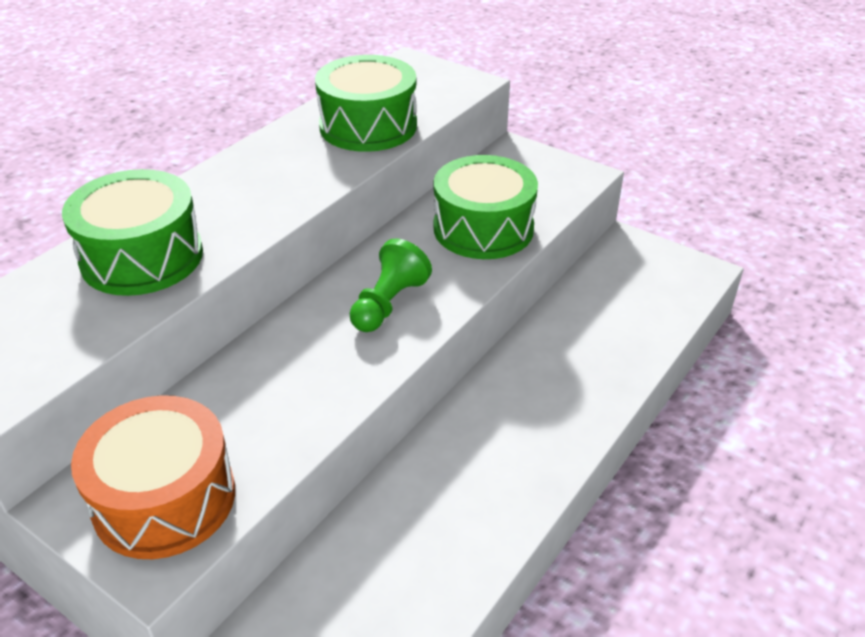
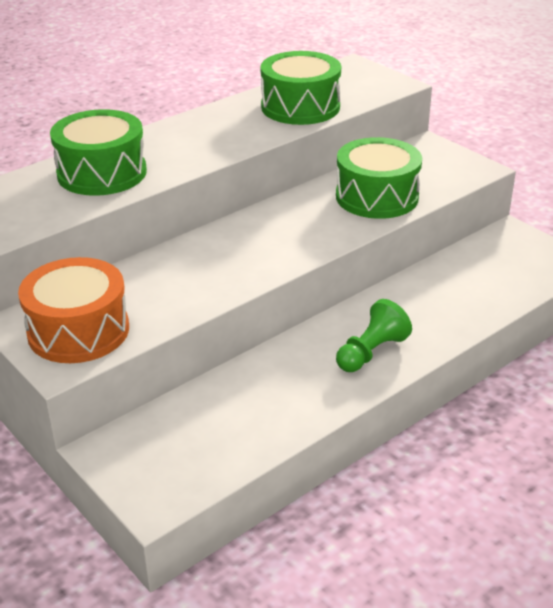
camera: 15 degrees right, 5 degrees down
green pawn [350,238,432,332] -> green pawn moved to [336,299,412,372]

